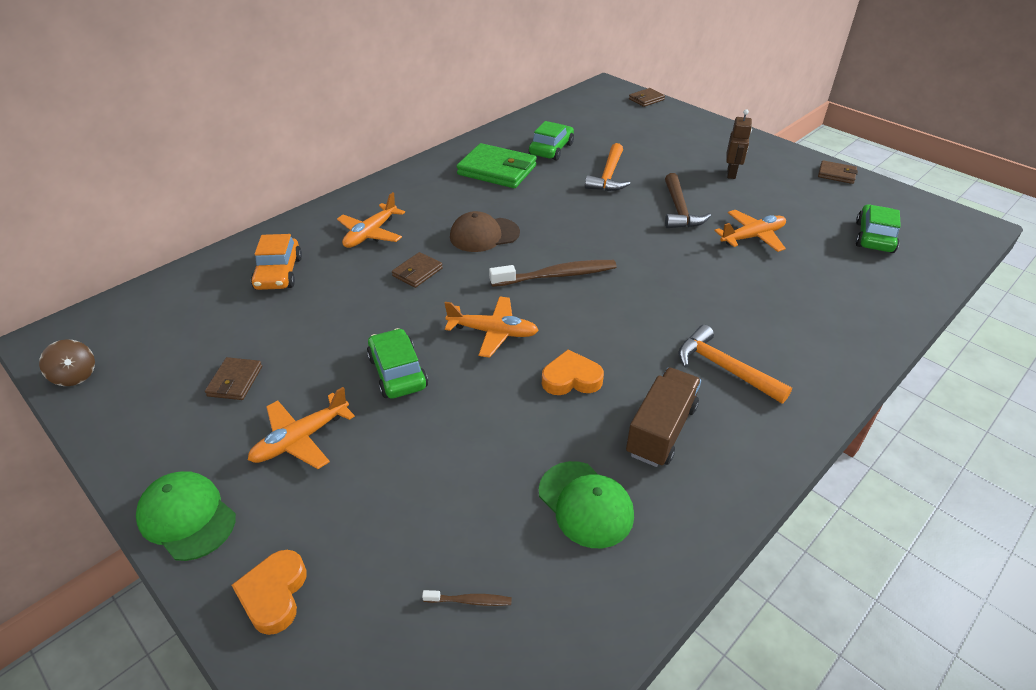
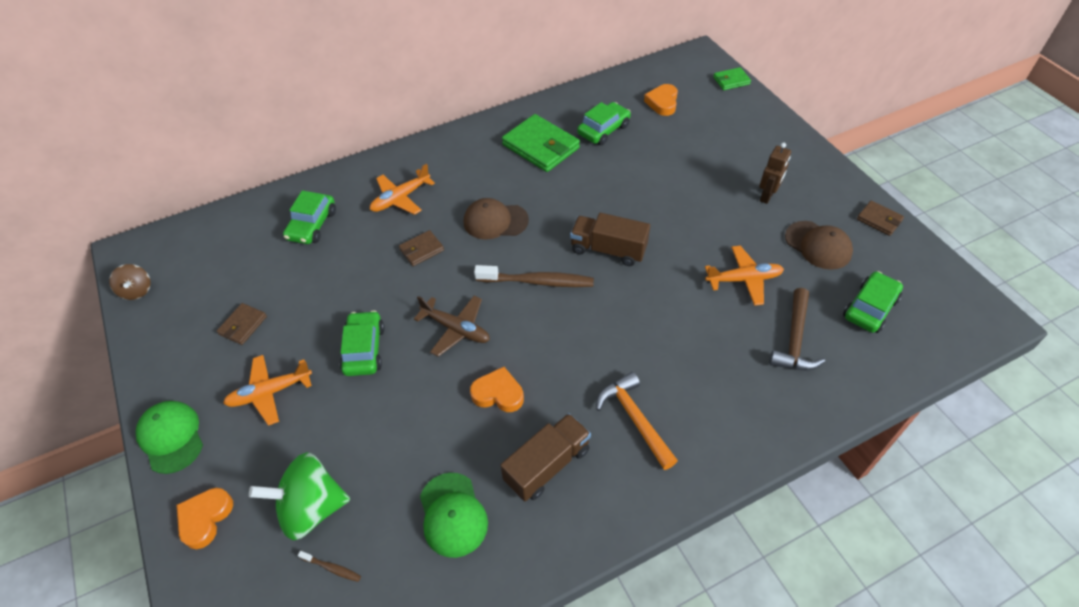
camera: 20 degrees right, 10 degrees up
orange car [251,234,302,290] -> green car [283,190,336,244]
orange plane [445,296,539,358] -> brown plane [414,296,490,357]
orange hammer [585,143,630,191] -> none
brown wallet [629,88,665,107] -> green wallet [713,67,751,90]
brown hammer [665,173,711,228] -> brown hammer moved to [769,288,825,370]
none -> green spinning top [249,452,350,540]
none -> brown truck [570,213,650,266]
none -> orange heart [644,84,678,116]
none -> brown cap [785,221,853,270]

